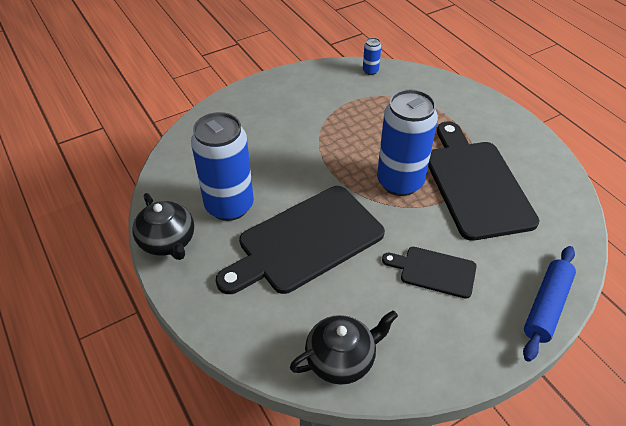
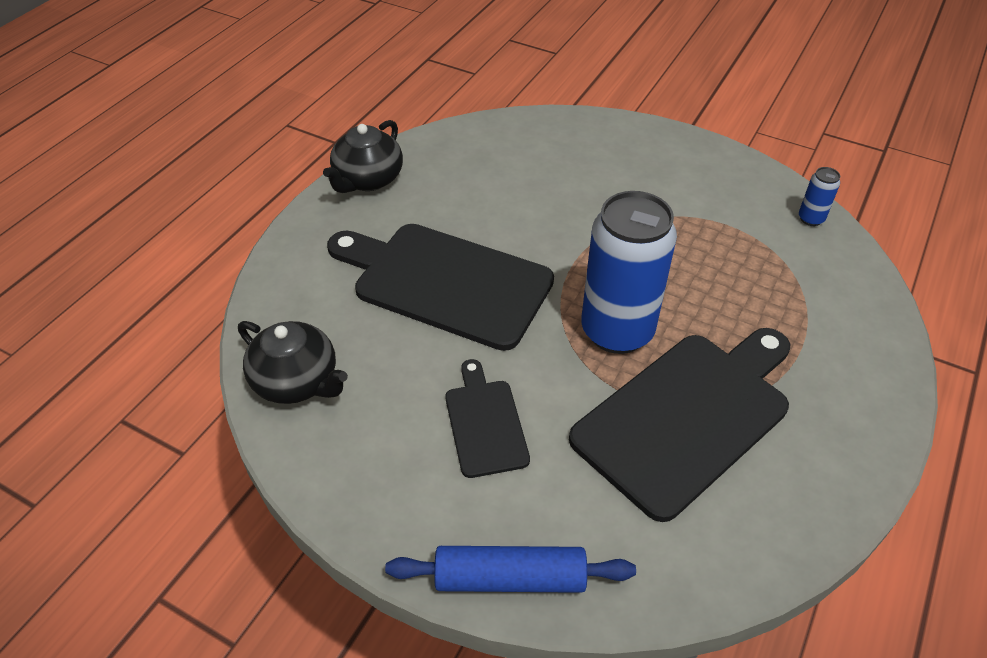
camera: 60 degrees right, 0 degrees up
blue can [191,112,254,221] -> none

